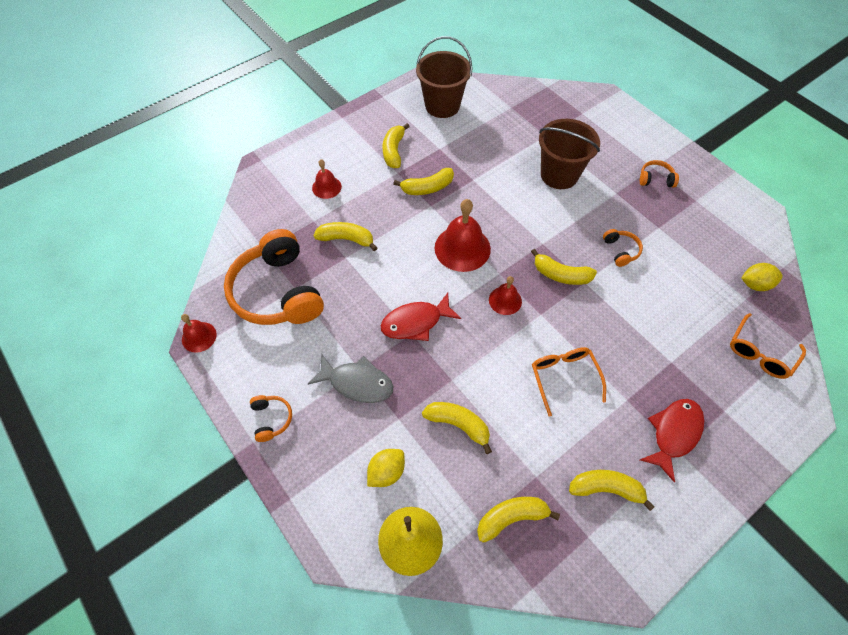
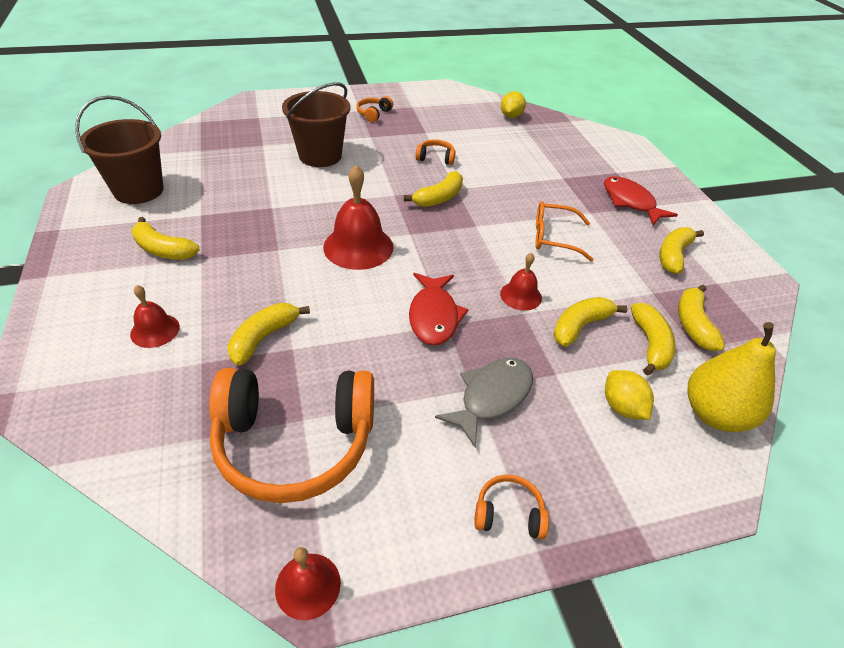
camera: 70 degrees left, 15 degrees down
yellow banana [393,168,454,195] -> yellow banana moved to [631,303,676,376]
red bell [489,276,522,315] -> red bell moved to [500,253,542,311]
orange glasses [730,313,806,379] -> none

